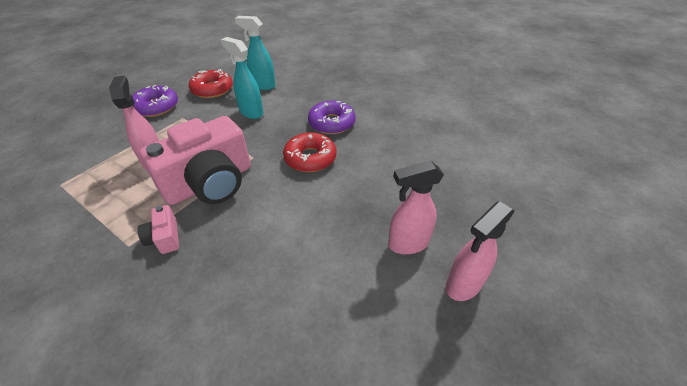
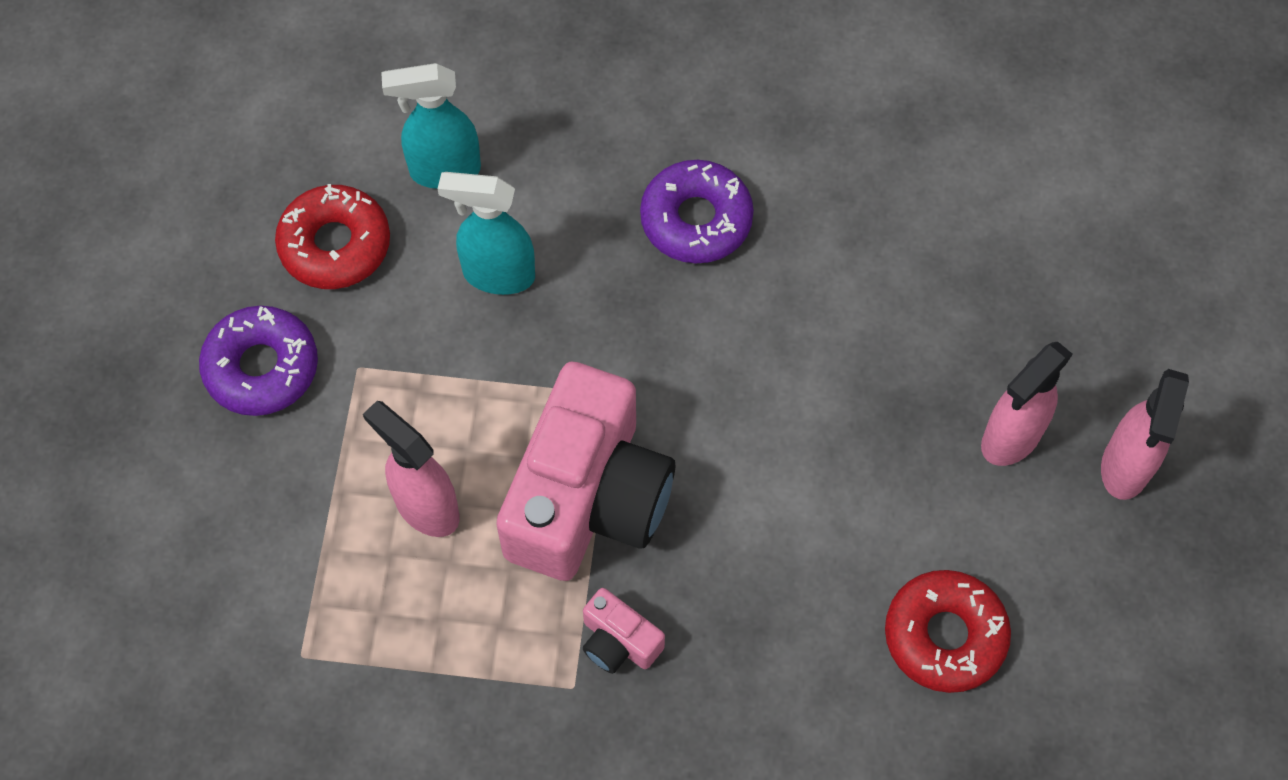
camera: 30 degrees left, 20 degrees up
red donut [283,133,336,172] -> red donut moved to [885,570,1011,693]

